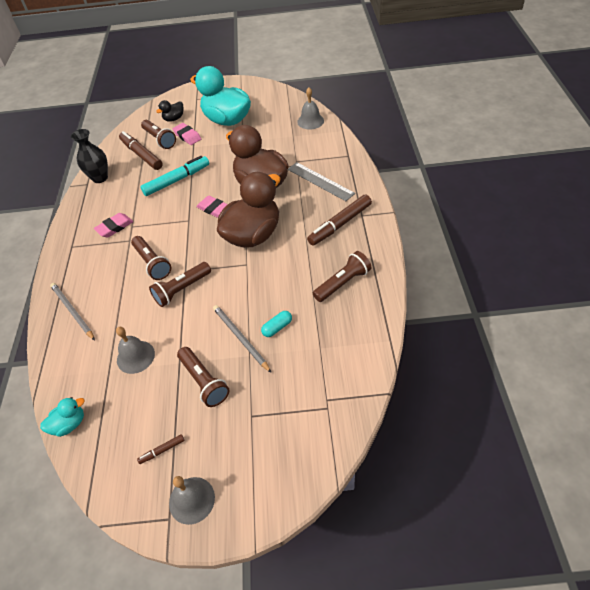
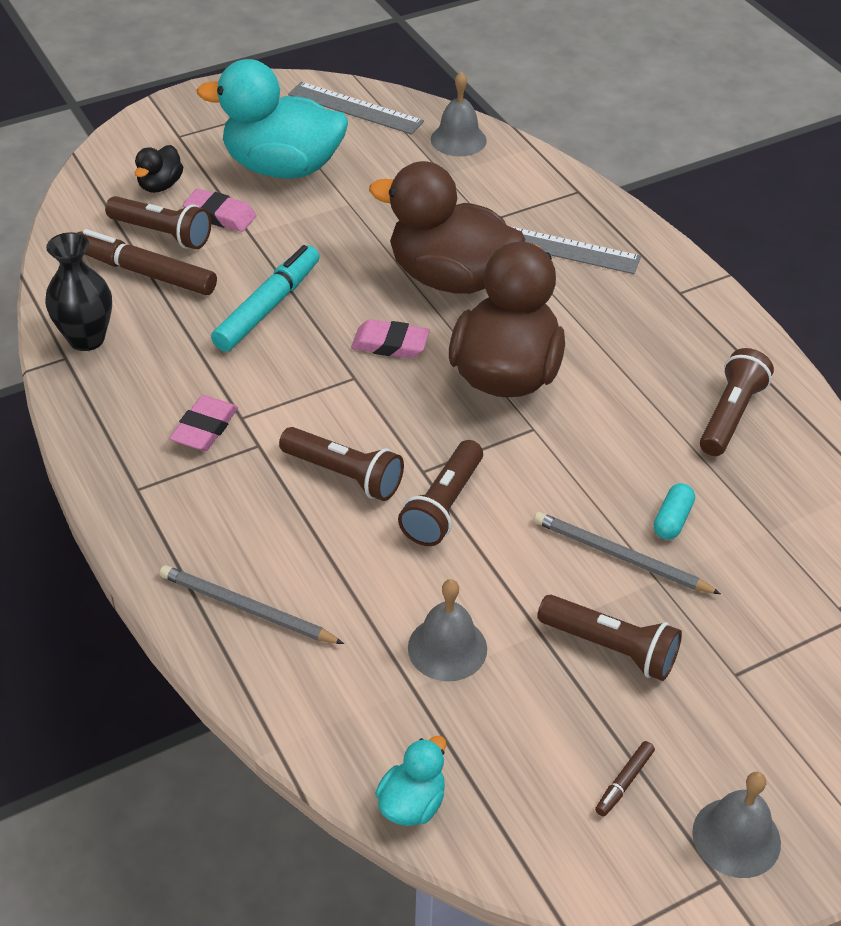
camera: 30 degrees left, 5 degrees down
brown marker [307,195,372,246] -> none
none -> grey ruler [288,82,424,135]

